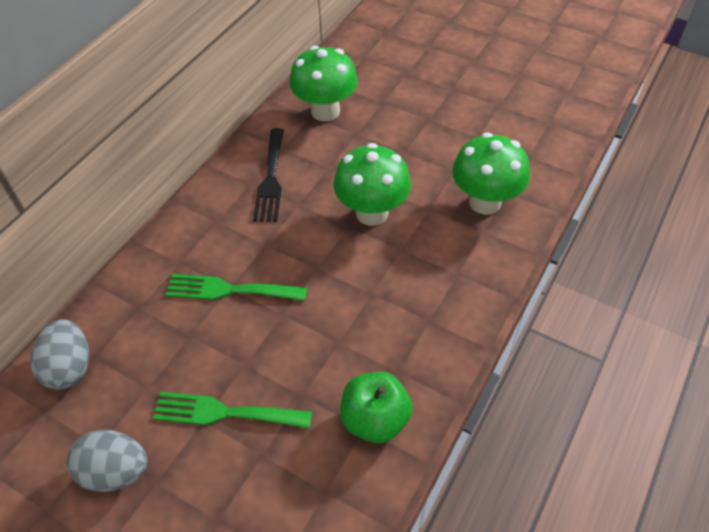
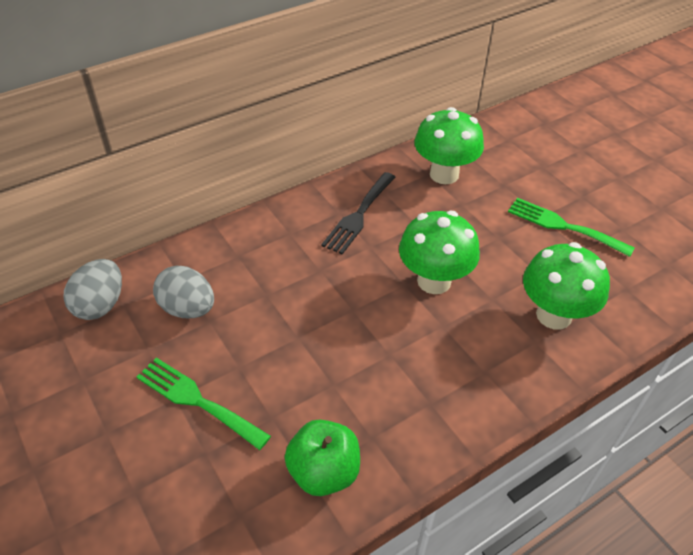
camera: 25 degrees right, 5 degrees down
grey egg [67,430,148,492] -> grey egg moved to [153,266,214,318]
green fork [166,274,307,301] -> green fork moved to [508,198,635,257]

